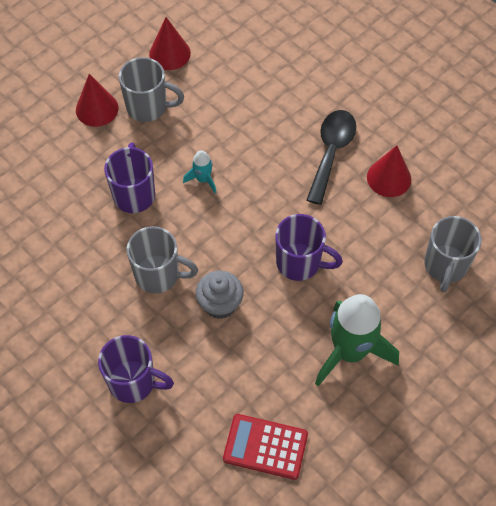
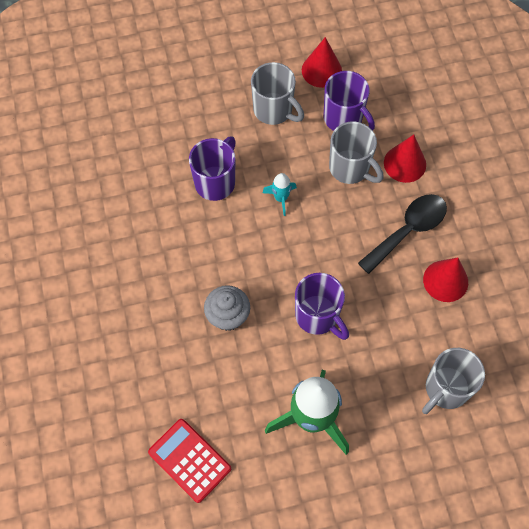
camera: 30 degrees right, 5 degrees up
red cone [76,74,119,127] -> red cone moved to [384,134,426,183]
purple mug [98,335,174,403] -> purple mug moved to [324,71,375,131]
grey mug [127,226,198,293] -> grey mug moved to [329,121,384,184]

